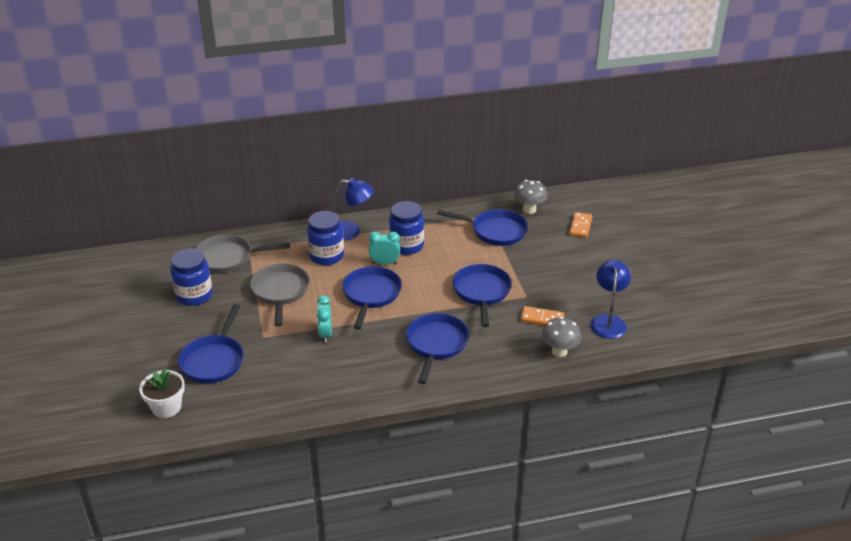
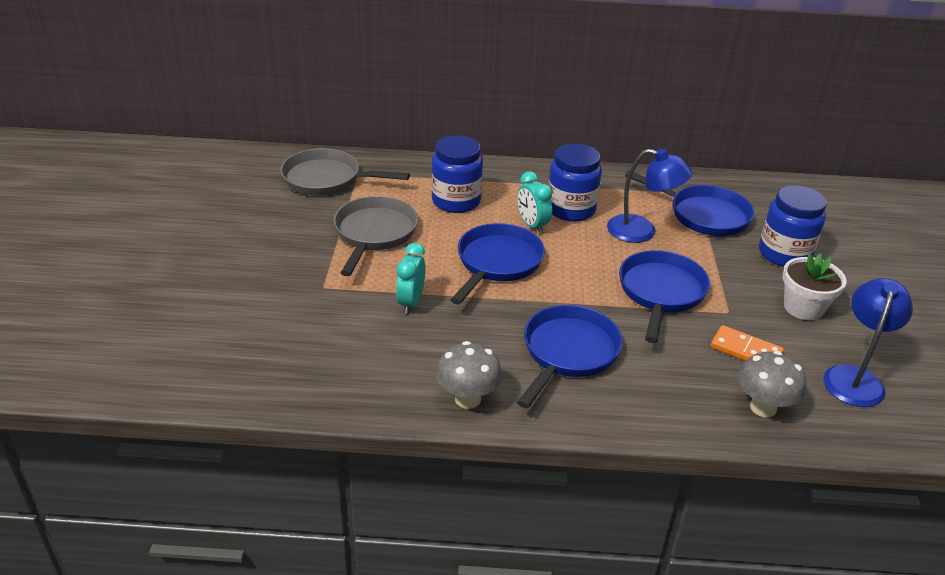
camera: 15 degrees right, 0 degrees up
white flower pot [139,368,185,418] -> white flower pot moved to [782,253,846,320]
blue jar [170,249,213,306] -> blue jar moved to [759,185,827,267]
blue pan [178,304,244,384] -> none
blue lamp [333,178,374,241] -> blue lamp moved to [607,149,693,243]
turquoise clock [369,232,400,264] -> turquoise clock turned 135 degrees counterclockwise [517,171,552,234]
grey mushroom [514,180,547,214] -> grey mushroom moved to [436,341,502,409]
orange domino [569,212,592,238] -> none

